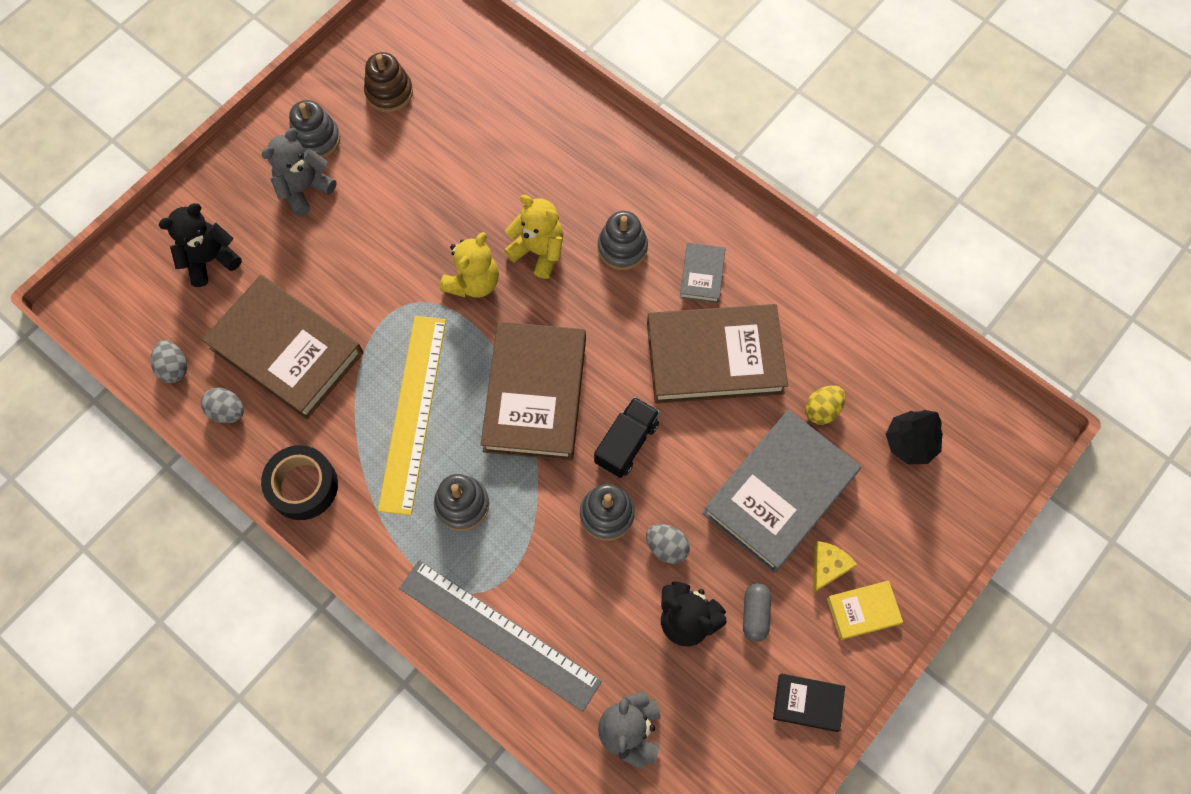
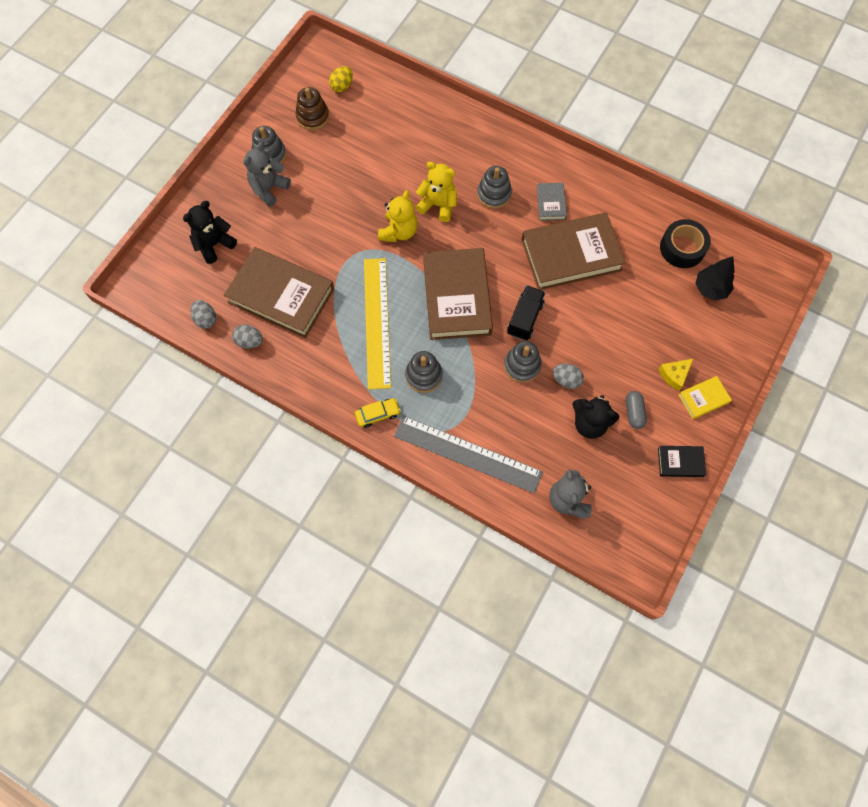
camera: 10 degrees left, 0 degrees up
black tape [261,445,338,520] -> black tape moved to [660,219,711,268]
grey book [702,410,861,573] -> none
yellow egg [805,385,845,425] -> yellow egg moved to [329,66,353,92]
yellow cheese [813,541,857,593] -> yellow cheese turned 150 degrees counterclockwise [659,359,693,391]
none -> yellow car [355,398,401,428]

